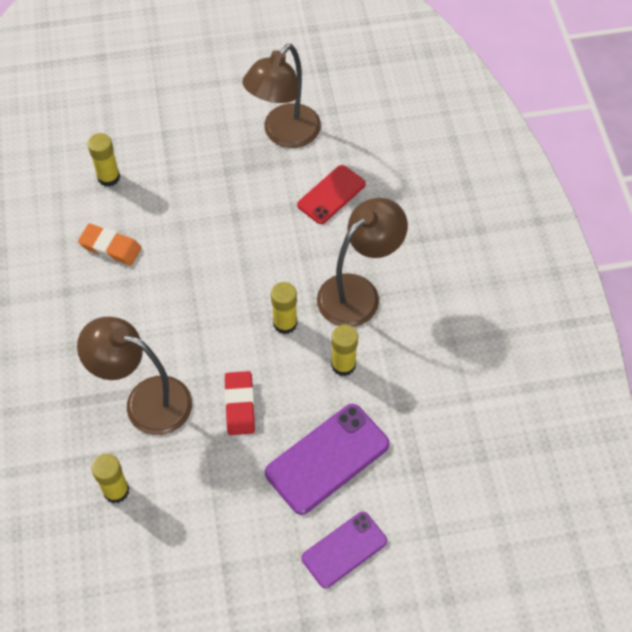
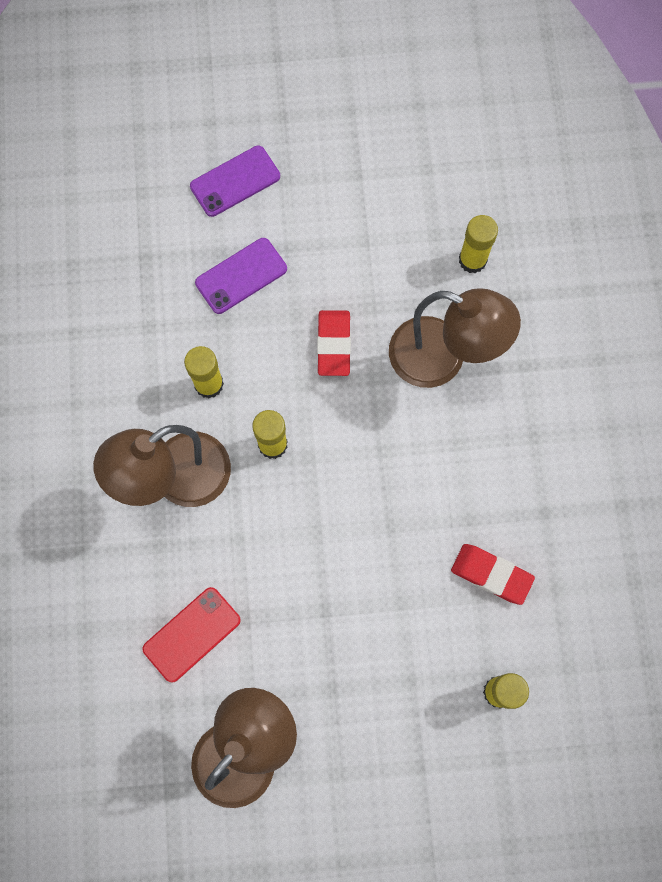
camera: 175 degrees left, 15 degrees up
orange eraser [78,224,142,265] -> red eraser [451,544,535,605]
purple phone [265,404,390,515] -> purple phone [195,238,287,314], size x0.65

